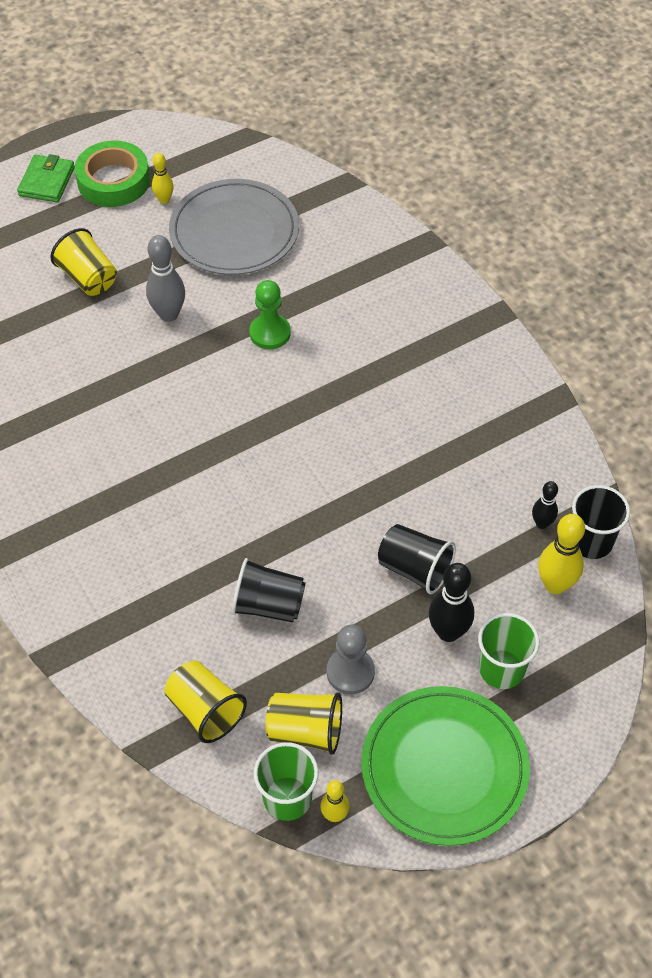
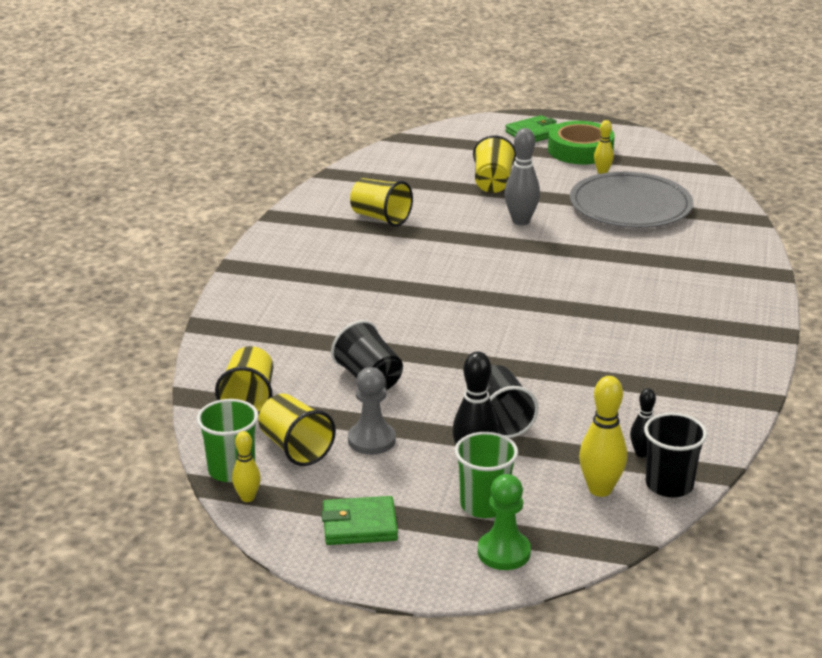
camera: 45 degrees right, 25 degrees down
green pawn [249,280,291,349] -> green pawn moved to [478,474,531,570]
green plate [361,686,530,846] -> green wallet [321,496,398,545]
none -> yellow cup [350,178,413,227]

